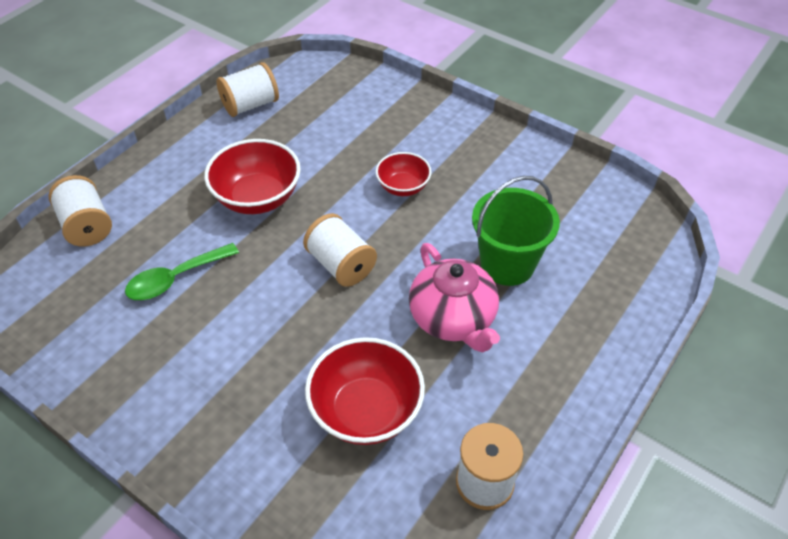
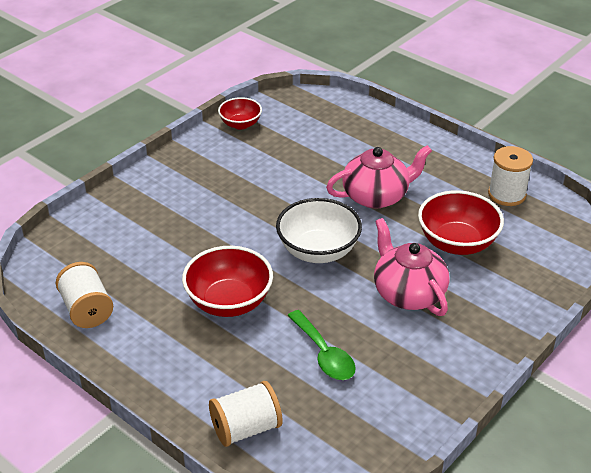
camera: 85 degrees left, 10 degrees down
white spool [303,213,377,287] -> white bowl [276,198,362,263]
red bowl [376,152,431,196] -> red bowl moved to [218,97,262,129]
green bucket [472,176,560,286] -> none
none -> pink teapot [374,218,450,316]

